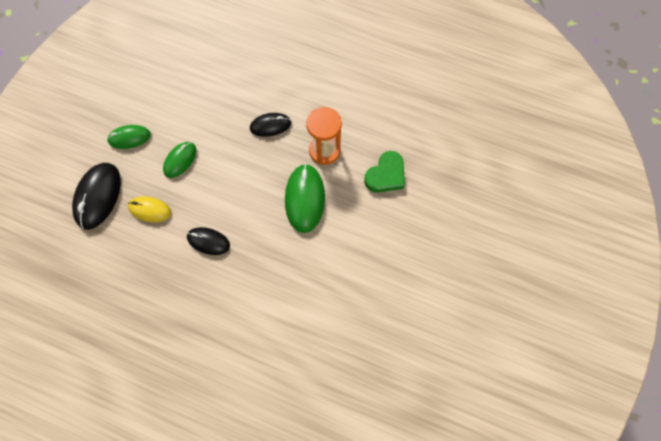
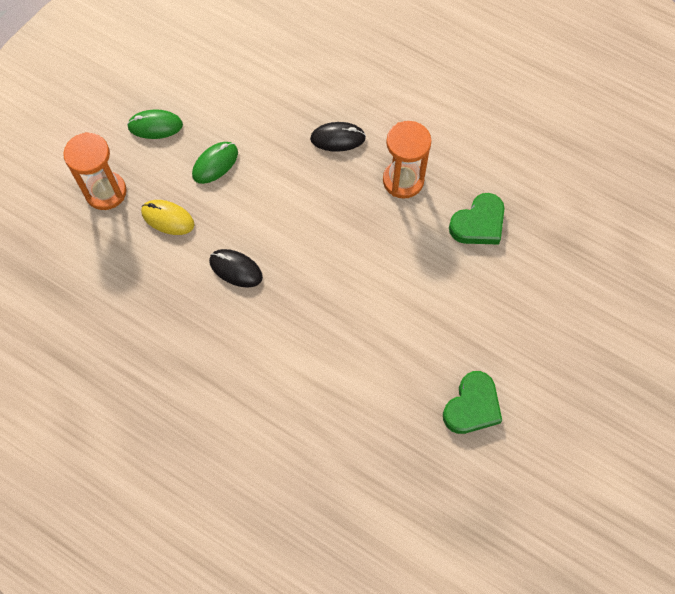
camera: 10 degrees right, 5 degrees down
black mouse [72,163,121,230] -> orange hourglass [63,132,127,210]
green mouse [285,164,325,233] -> none
none -> green heart [443,371,502,434]

